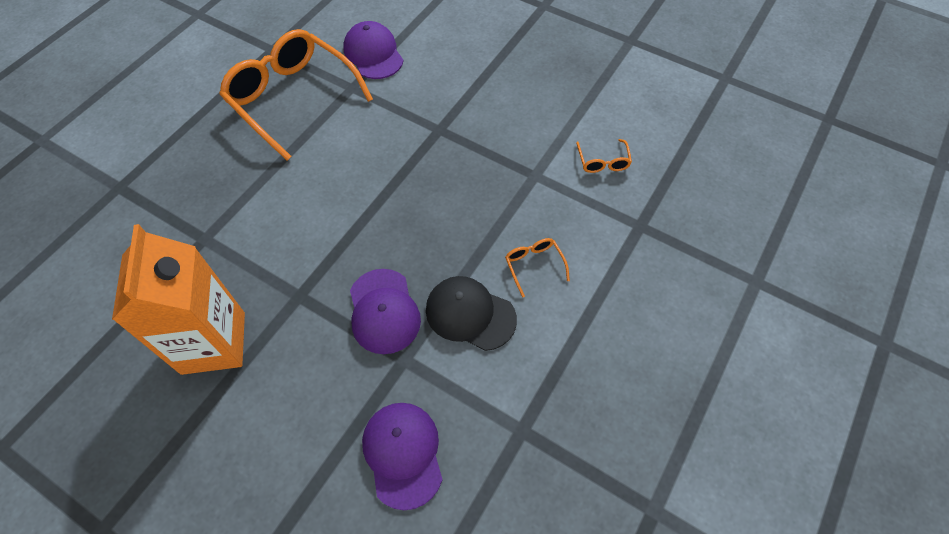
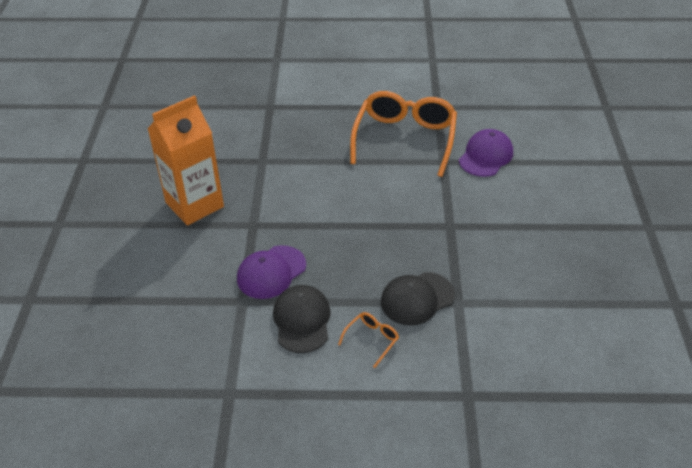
camera: 60 degrees right, 15 degrees down
purple cap [362,403,443,510] -> none
orange glasses [576,139,632,173] -> none
none -> black cap [381,272,455,326]

